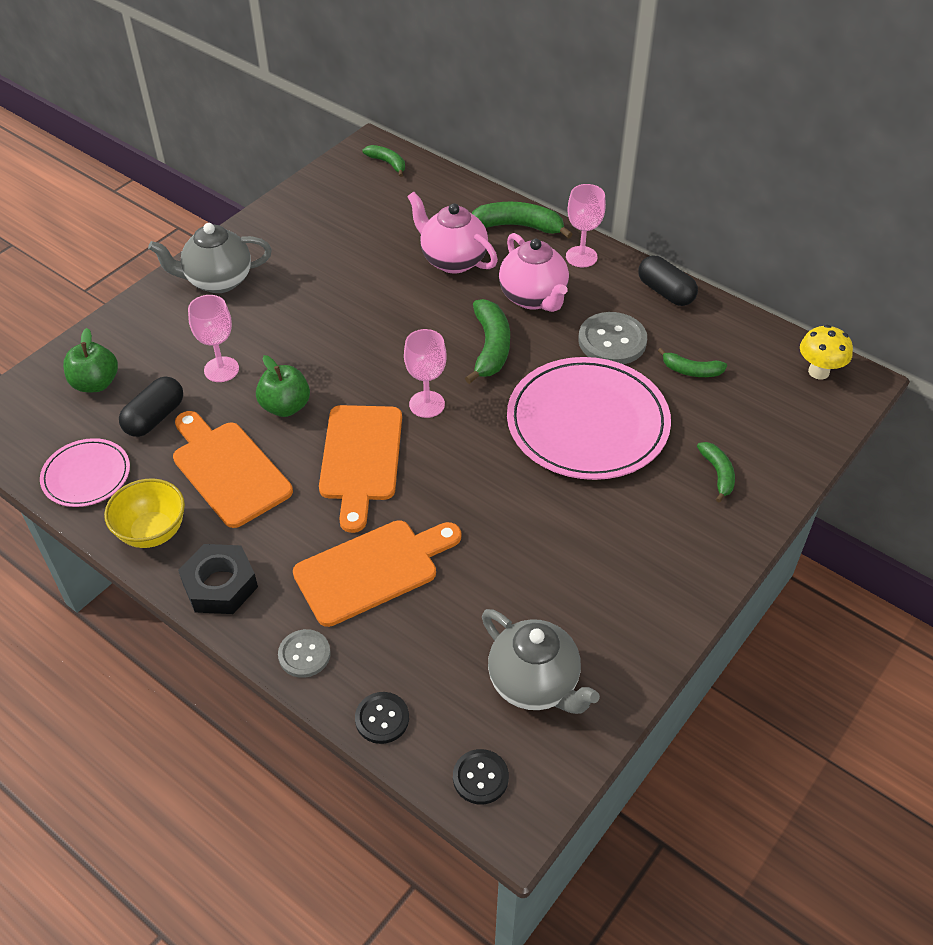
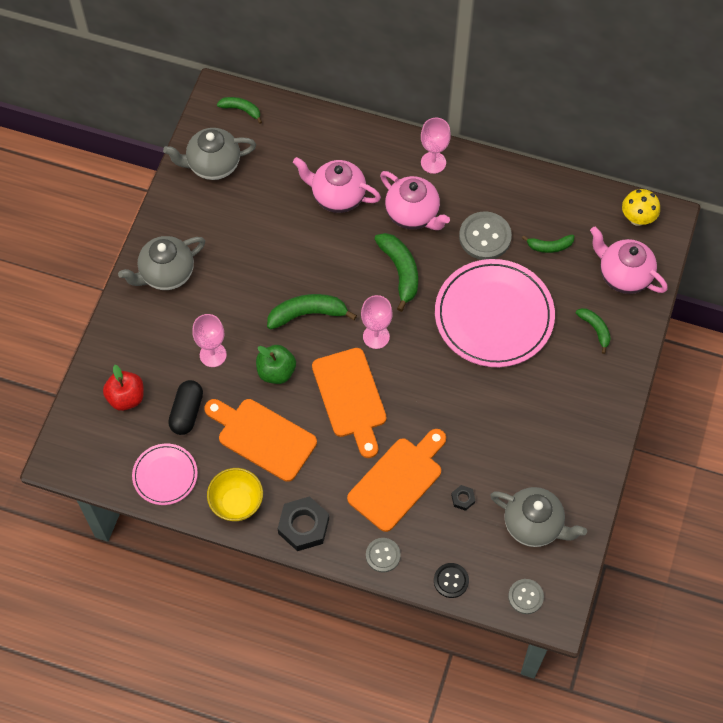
camera: 20 degrees left, 15 degrees up
green apple [63,328,118,392] -> red apple [103,365,144,411]
black button [453,749,509,804] -> grey button [508,579,544,614]
green banana [472,202,573,239] -> green banana moved to [267,294,357,330]
black capsule [638,256,698,306] -> none
none -> grey teapot [163,128,256,180]
none -> black nut [451,485,475,511]
none -> pink teapot [590,227,668,294]

